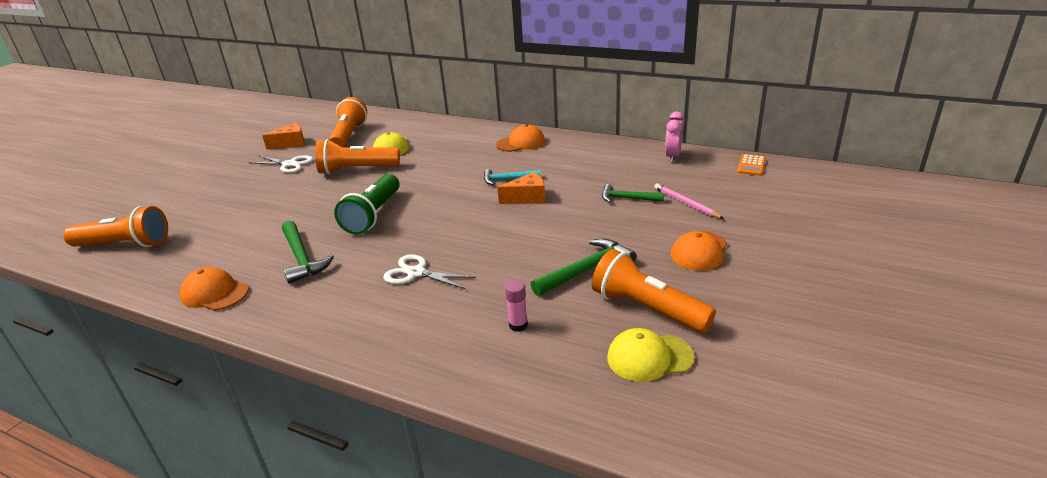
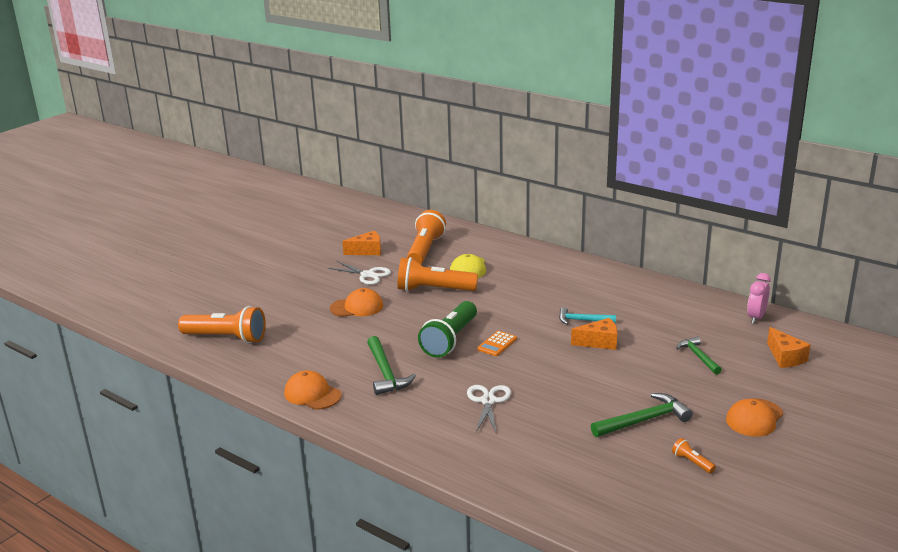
camera: 10 degrees right, 5 degrees down
white scissors [383,254,476,289] -> white scissors turned 60 degrees clockwise [467,385,511,433]
orange cap [496,124,545,152] -> orange cap moved to [330,288,383,317]
pink glue stick [505,280,528,332] -> none
orange flashlight [592,249,716,333] -> orange flashlight [672,438,716,473], size x0.42
green hammer [602,184,664,202] -> green hammer turned 45 degrees clockwise [676,336,722,375]
yellow cap [607,328,695,382] -> none
pink pencil [654,183,724,219] -> none
orange calculator [737,154,766,176] -> orange calculator moved to [477,331,517,356]
none -> orange cheese [767,327,811,368]

